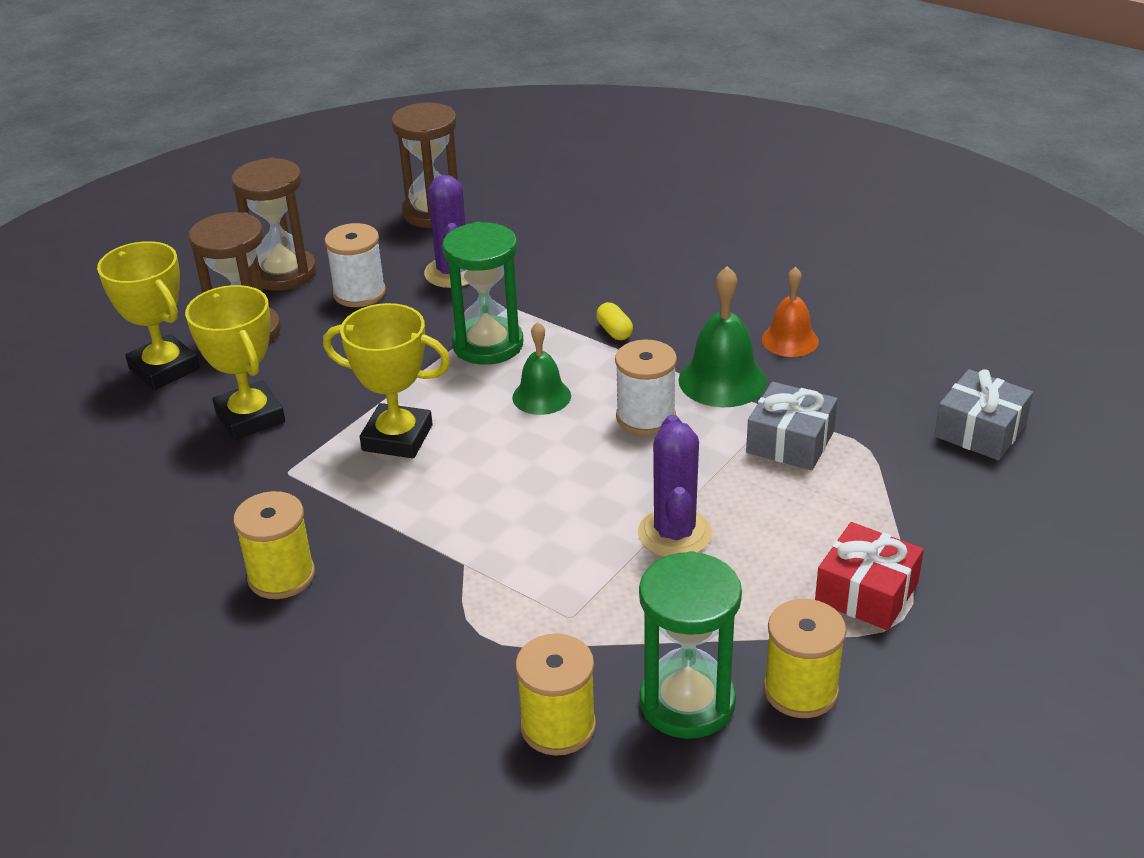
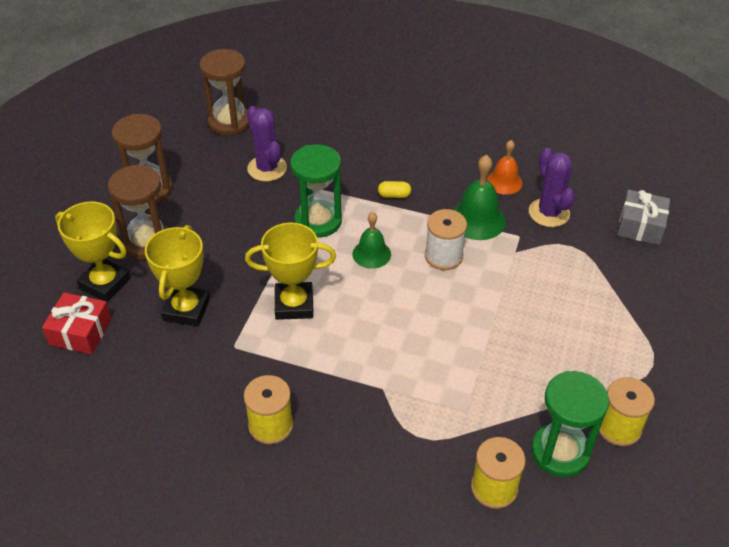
camera: 20 degrees left, 10 degrees up
yellow trophy [185,285,285,440] -> yellow trophy turned 60 degrees clockwise [145,225,210,326]
white spool [324,223,386,307] -> none
yellow capsule [596,302,633,340] -> yellow capsule turned 45 degrees counterclockwise [378,181,411,198]
purple cactus [638,415,712,557] -> purple cactus moved to [529,148,575,227]
grey gift [746,382,838,470] -> none
red gift [815,522,924,631] -> red gift moved to [42,293,112,354]

